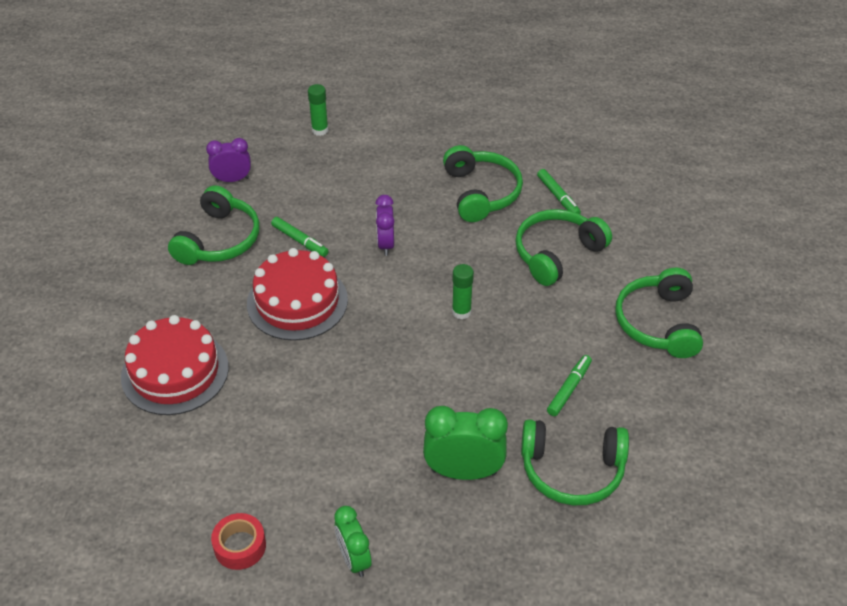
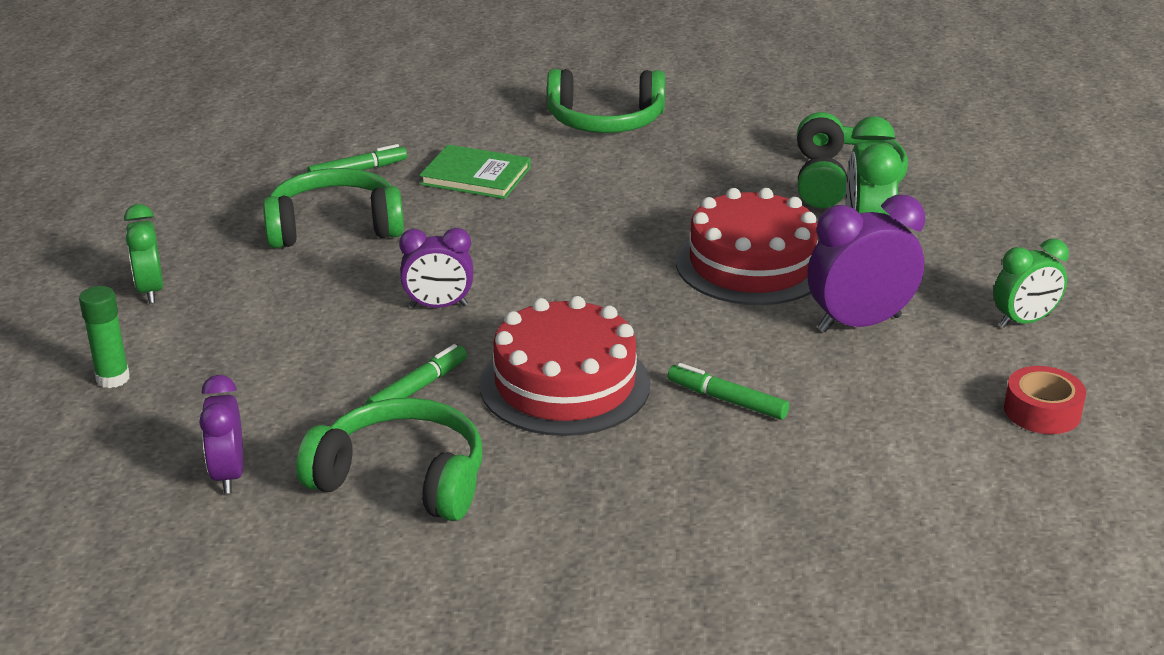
camera: 90 degrees left, 15 degrees down
red cake [121,315,229,415] -> red cake moved to [676,188,818,305]
green glue stick [452,264,474,320] -> none
green headphones [515,209,612,286] -> green book [420,145,531,199]
green marker [547,355,592,416] -> green marker moved to [668,363,789,420]
none -> green clock [124,204,163,303]
none -> purple clock [808,195,925,332]

